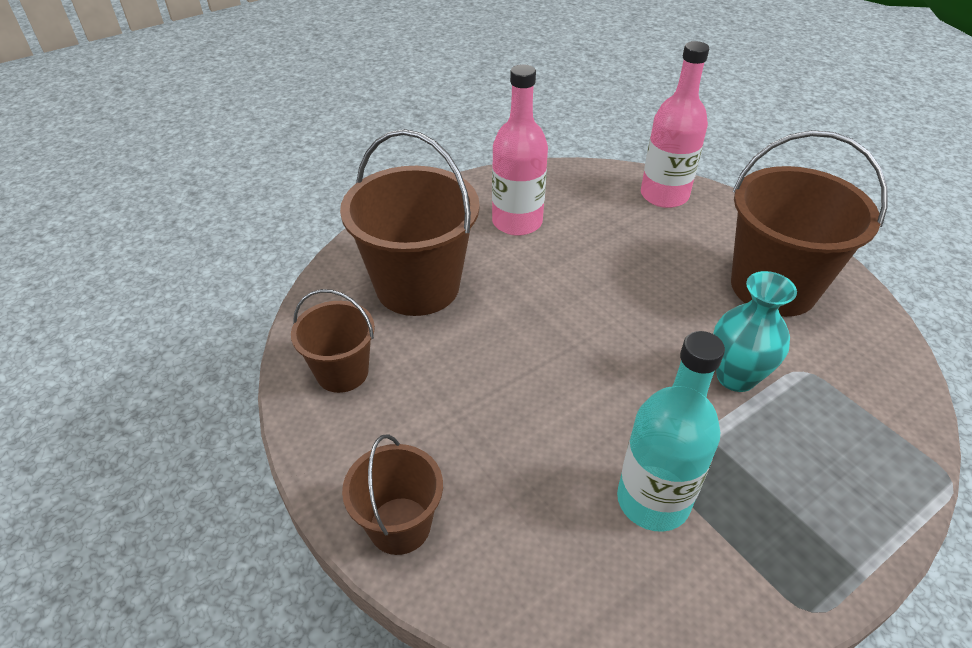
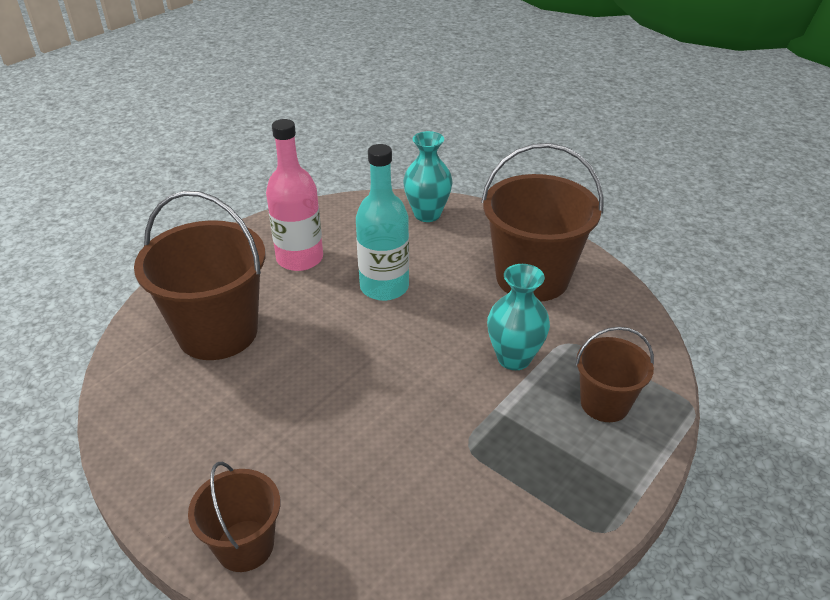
camera: 15 degrees left, 5 degrees down
brown bucket [291,289,375,393] -> brown bucket moved to [575,327,654,422]
turquoise bottle [617,331,725,532] -> turquoise bottle moved to [356,144,409,301]
pink bottle [641,41,709,208] -> turquoise vase [403,131,453,222]

